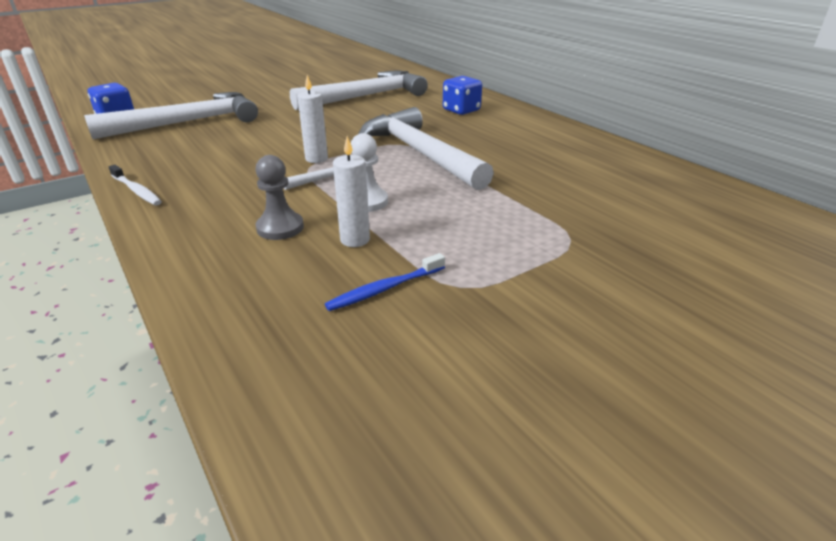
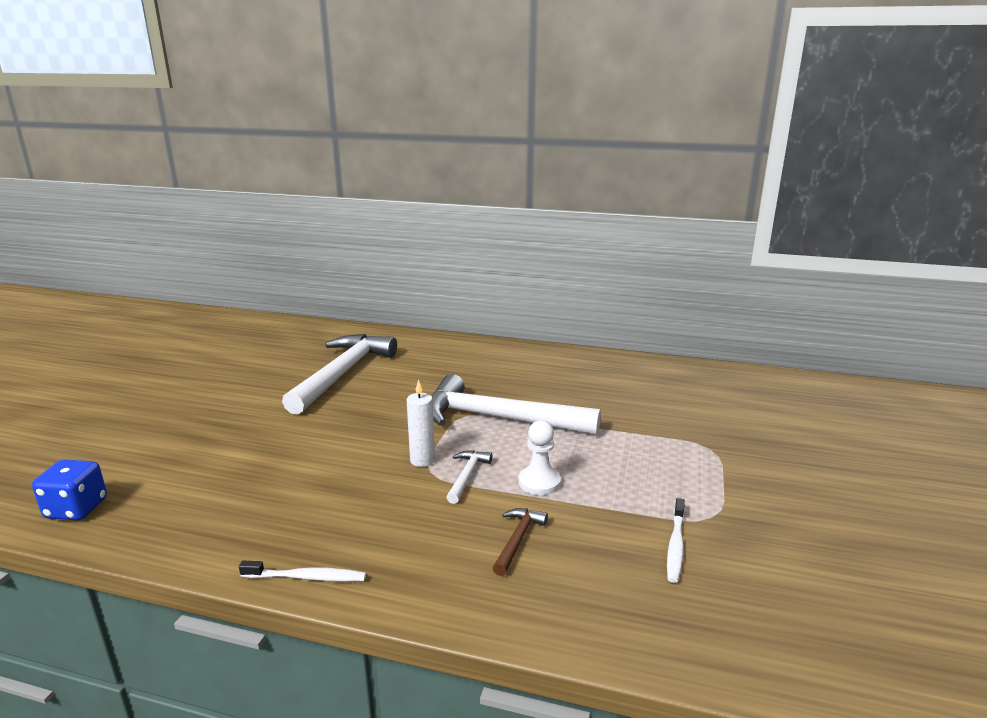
camera: 40 degrees left, 10 degrees down
white hammer [84,92,258,139] -> none
grey pawn [256,155,304,240] -> brown hammer [493,508,548,576]
blue toothbrush [325,253,445,311] -> white toothbrush [667,498,685,583]
white candle [333,136,370,247] -> none
blue dice [443,76,482,115] -> none

